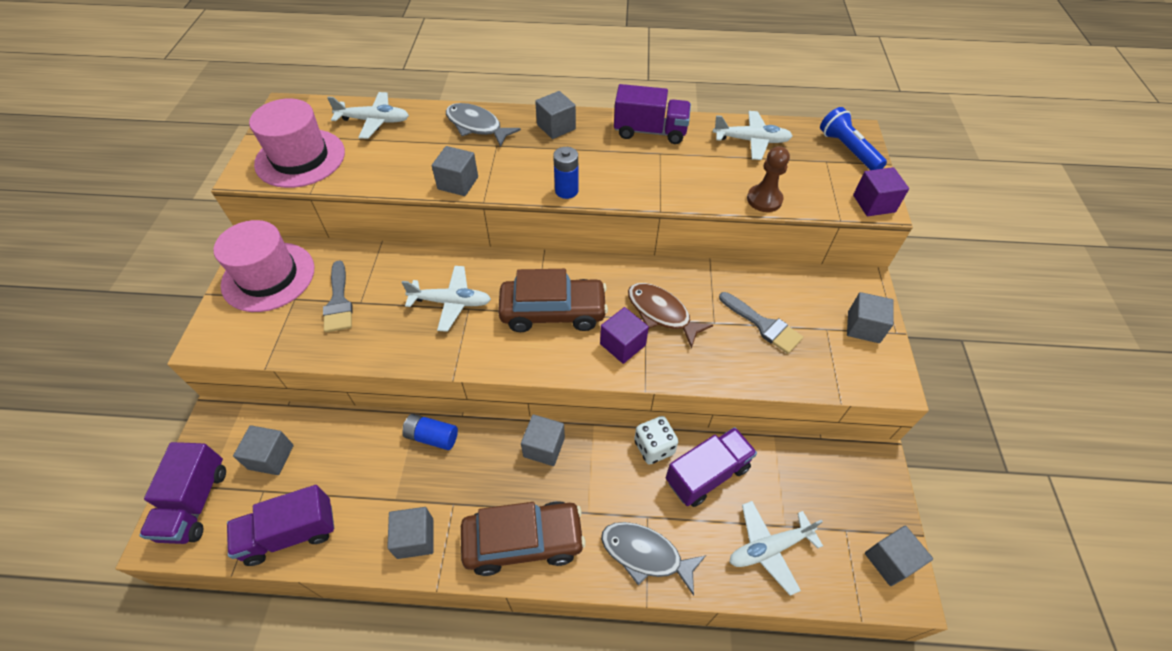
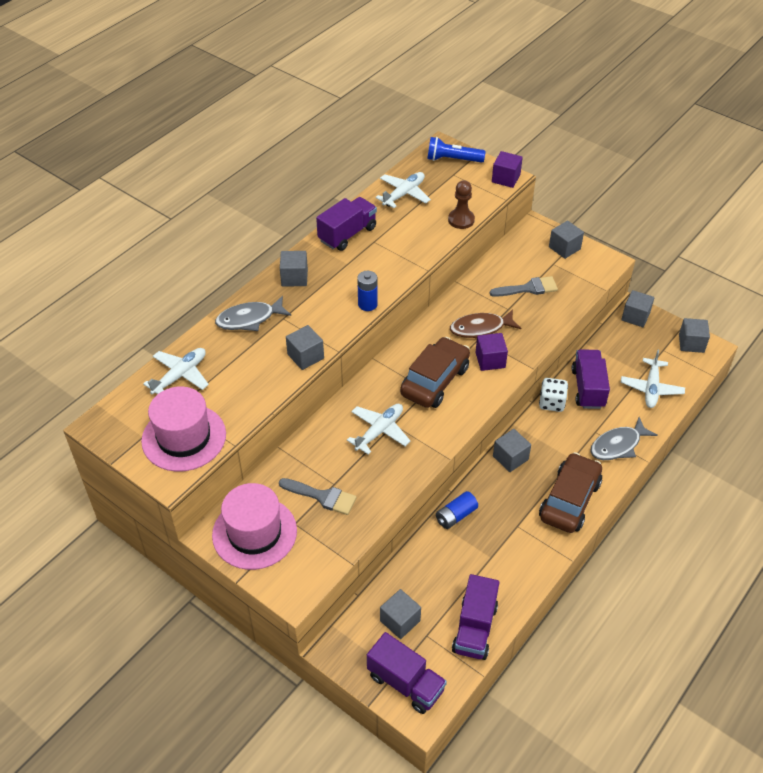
camera: 55 degrees left, 5 degrees down
grey cube [387,507,433,559] -> grey cube moved to [621,290,654,327]

